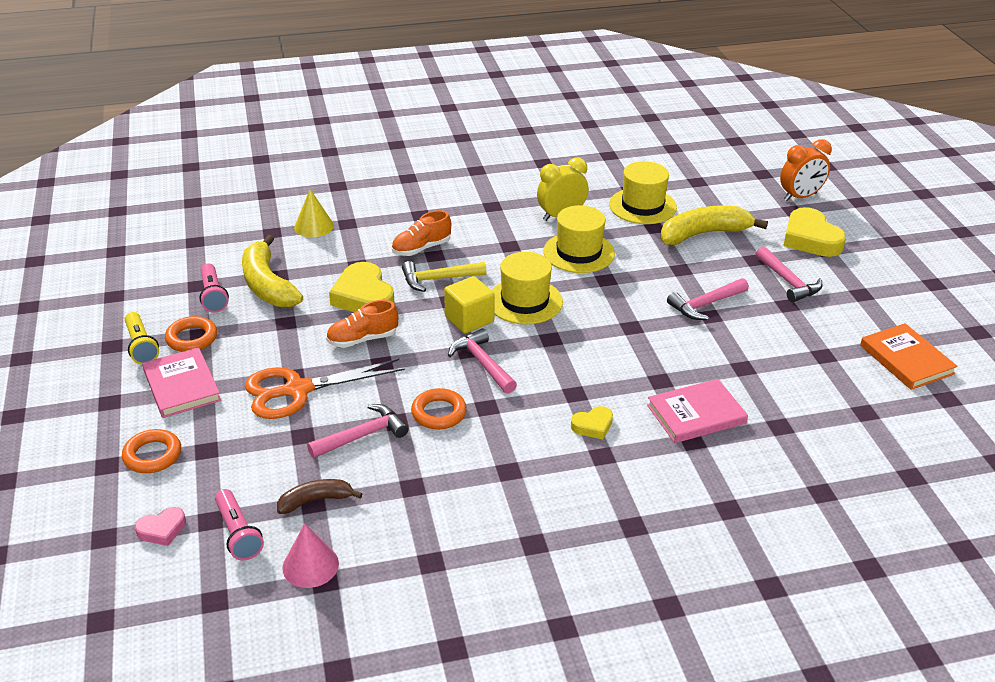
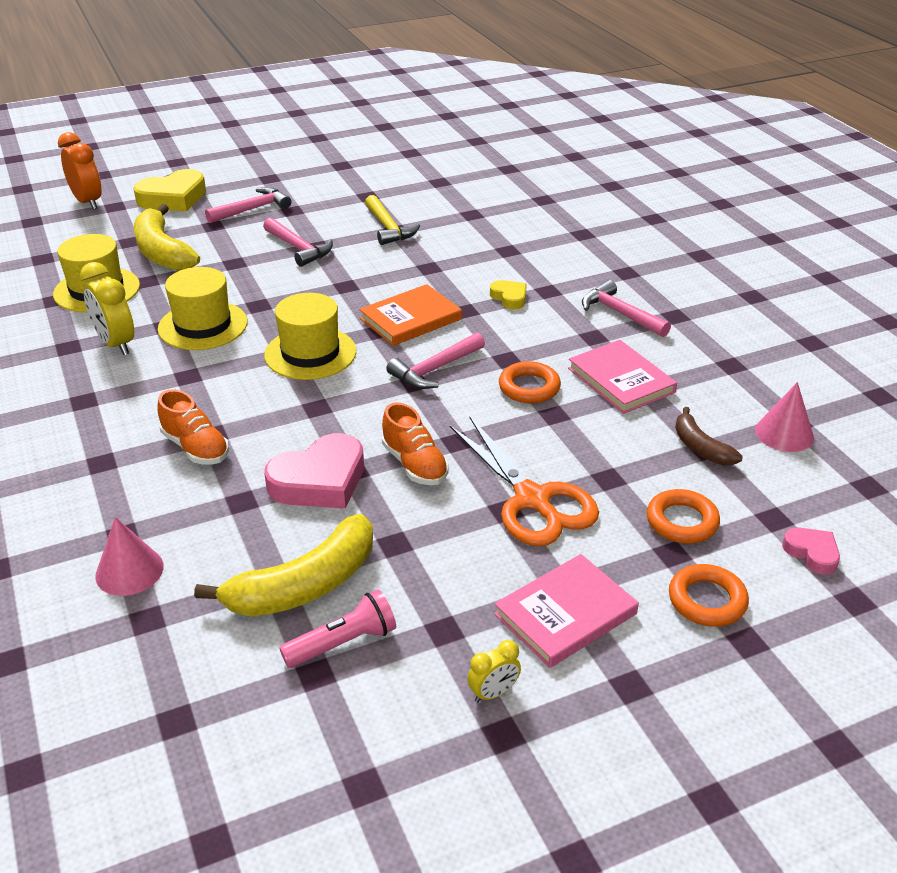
camera: 100 degrees left, 0 degrees up
yellow flashlight [125,312,159,364] -> yellow clock [467,640,521,702]
orange ring [165,316,217,352] -> orange ring moved to [647,489,720,543]
pink flashlight [215,489,264,561] -> none
yellow cone [294,189,334,237] -> pink cone [95,517,164,596]
pink hammer [307,404,409,458] -> pink hammer moved to [582,280,671,337]
yellow heart [329,262,395,312] -> pink heart [264,433,364,509]
yellow hammer [402,261,486,292] -> yellow hammer moved to [365,195,420,245]
yellow cube [444,276,495,333] -> none
pink book [647,379,748,443] -> pink book moved to [568,340,677,414]
orange book [860,323,958,390] -> orange book moved to [359,284,462,346]

